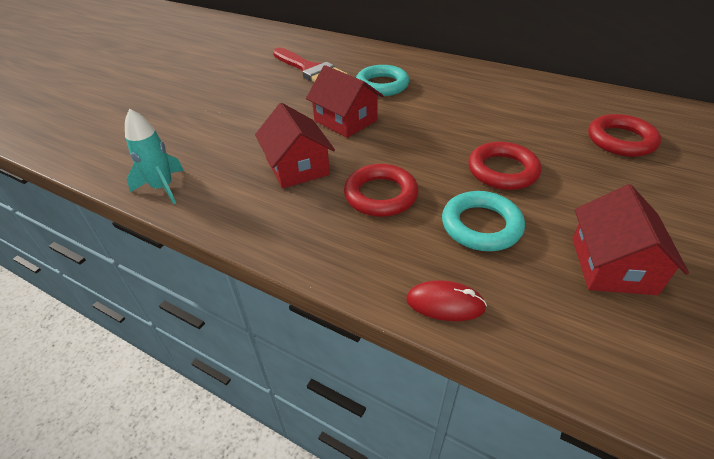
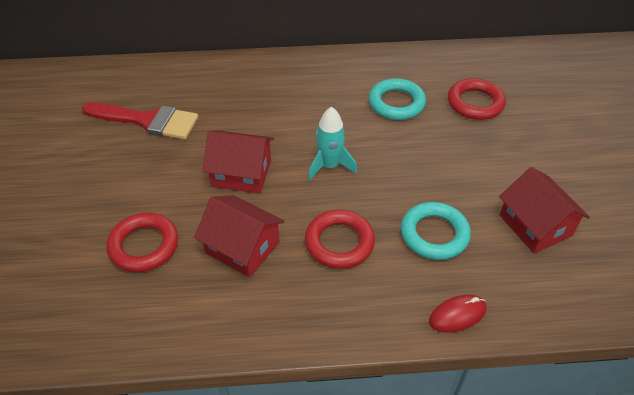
camera: 35 degrees left, 5 degrees up
turquoise rocket [125,109,184,204] -> turquoise rocket moved to [308,107,357,180]
turquoise ring [356,65,409,96] -> turquoise ring moved to [369,78,426,120]
red ring [468,142,542,190] -> red ring moved to [107,213,178,272]

